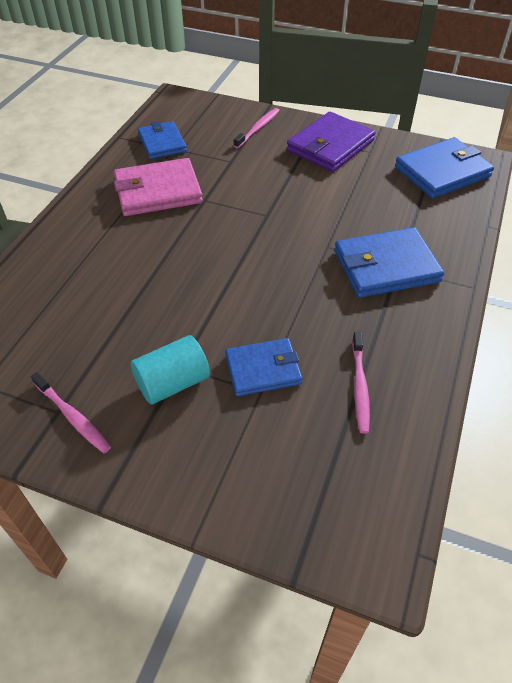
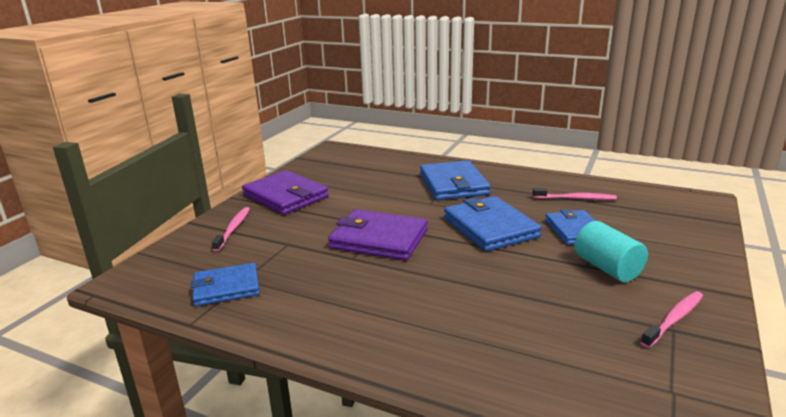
camera: 85 degrees left, 25 degrees down
pink wallet [114,158,203,216] -> none
pink toothbrush [233,108,280,148] -> pink toothbrush turned 60 degrees clockwise [211,207,250,251]
blue wallet [395,137,494,198] -> blue wallet moved to [444,196,542,252]
none -> purple wallet [328,209,428,261]

